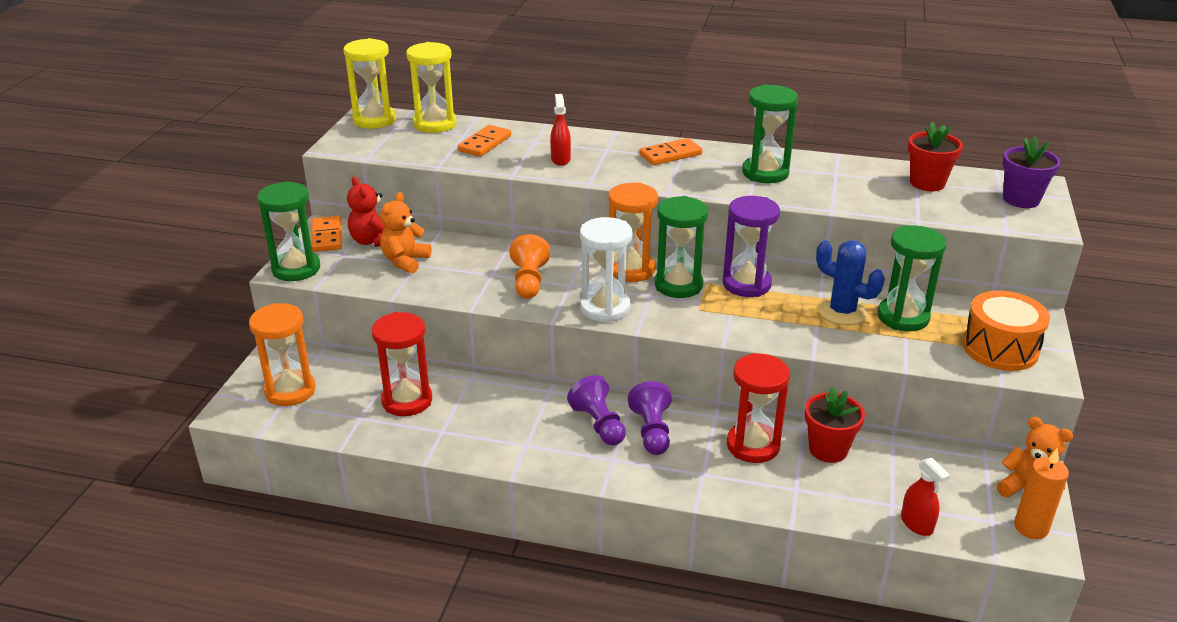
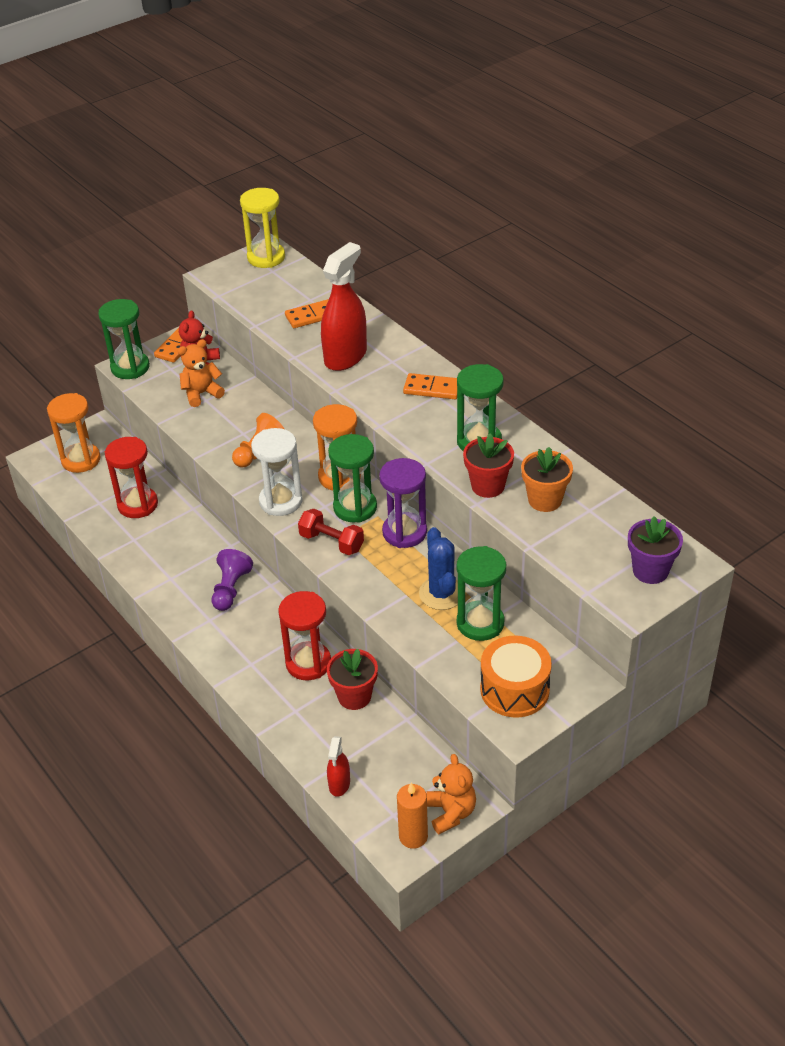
camera: 40 degrees right, 10 degrees up
yellow hourglass [406,42,457,133] -> none
red spray bottle [550,94,571,166] -> red spray bottle [321,242,367,371], size x2.00
purple pawn [628,381,672,455] -> none
red flower pot [908,122,963,191] -> red flower pot moved to [463,433,514,498]
none -> red dumbbell [298,509,364,555]
none -> orange flower pot [521,447,573,512]

